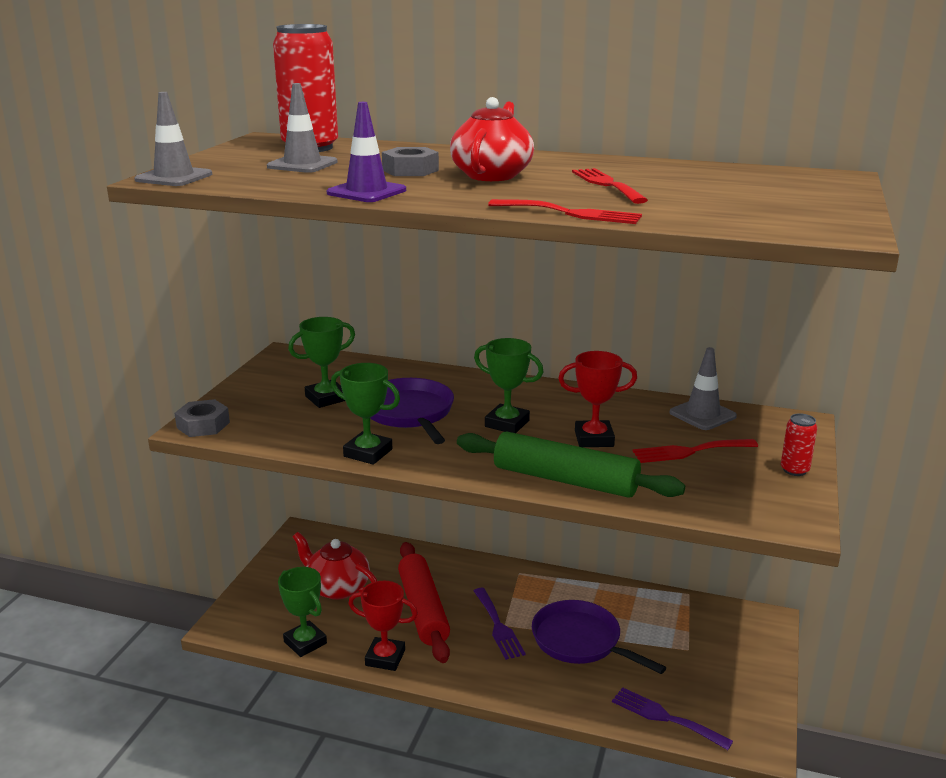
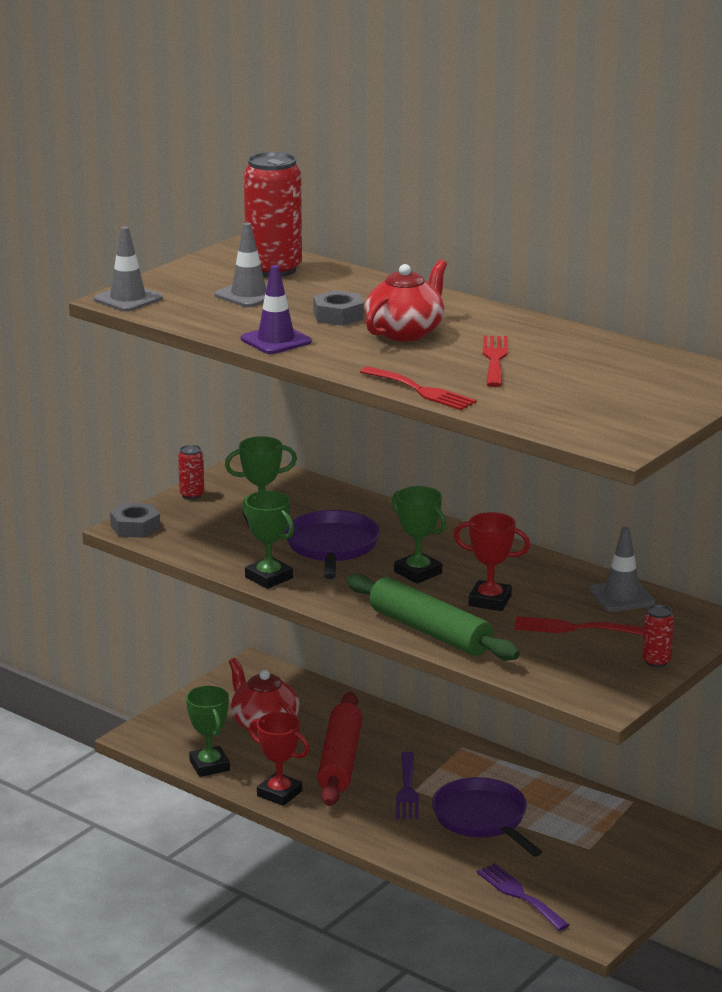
camera: 20 degrees right, 0 degrees up
none -> red can [178,445,204,499]

